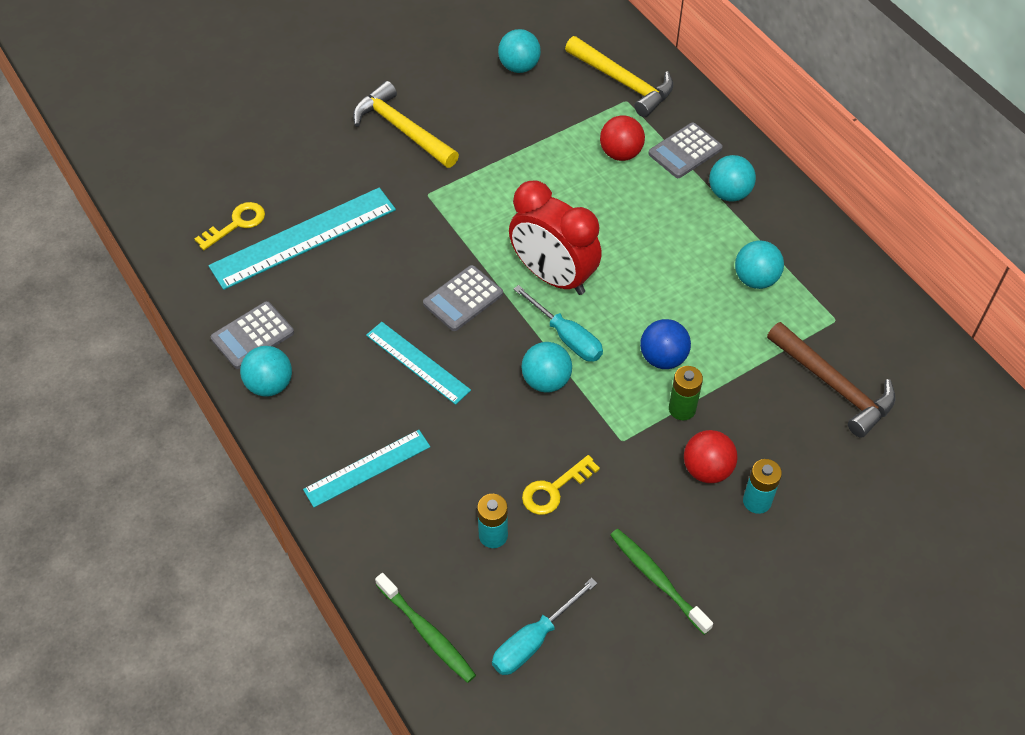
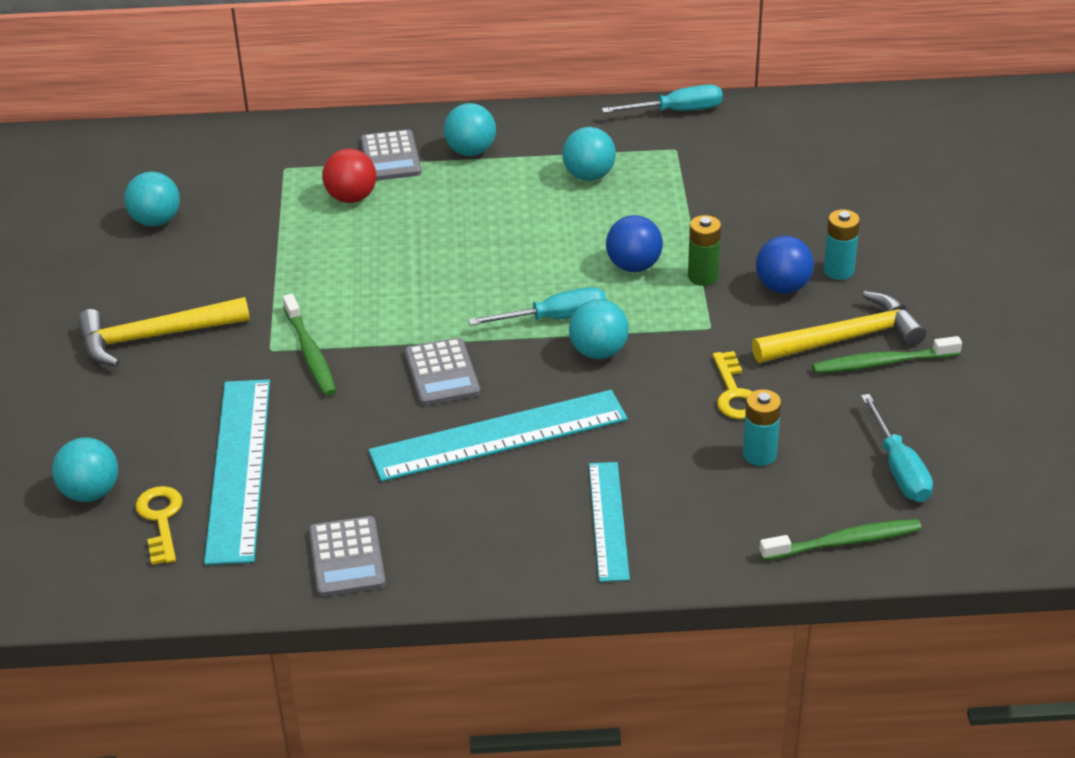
camera: 60 degrees left, 15 degrees down
turquoise ball [240,346,292,397] -> turquoise ball moved to [52,437,118,502]
turquoise ruler [366,322,471,405] -> turquoise ruler [368,390,628,482], size x1.64
red clock [509,180,602,295] -> none
yellow hammer [565,36,673,117] -> yellow hammer moved to [752,291,926,363]
red ball [684,430,738,483] -> blue ball [756,236,814,294]
brown hammer [767,322,895,438] -> none
none -> green toothbrush [283,294,336,396]
none -> turquoise screwdriver [602,84,723,113]

